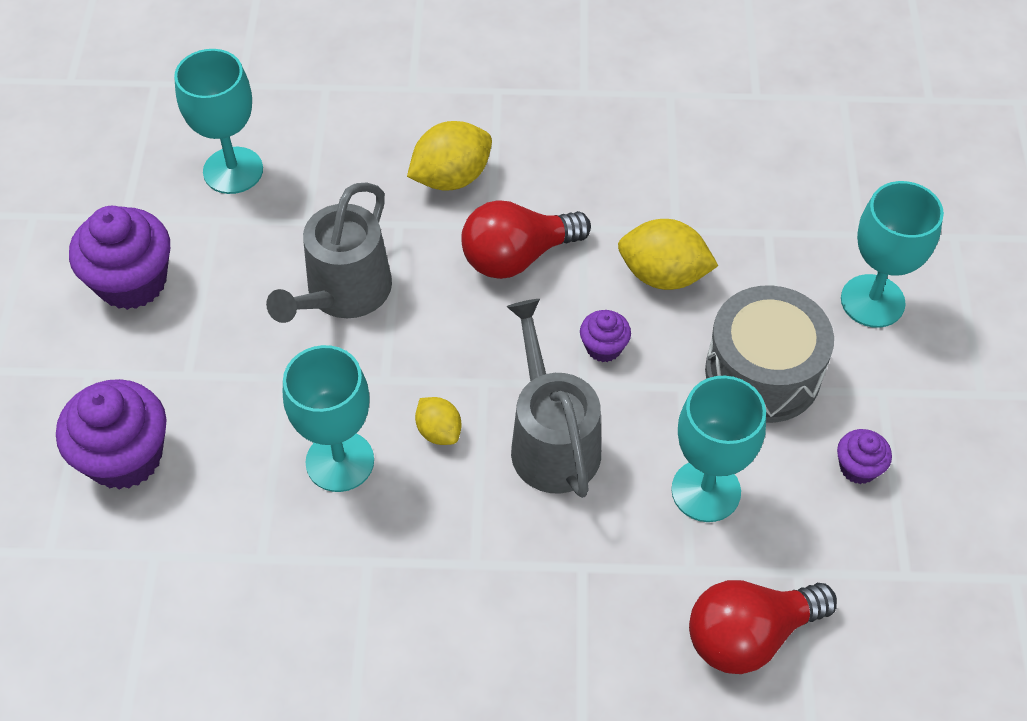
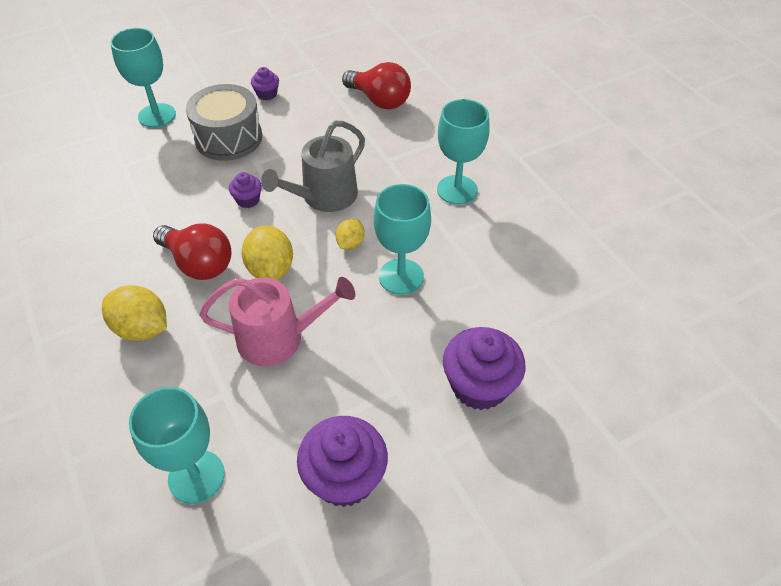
camera: 120 degrees left, 5 degrees down
grey watering can [266,183,392,323] -> pink watering can [199,277,355,366]
yellow lemon [618,219,718,290] -> yellow lemon moved to [241,225,293,280]
turquoise goblet [671,376,766,522] -> turquoise goblet moved to [437,99,489,205]

